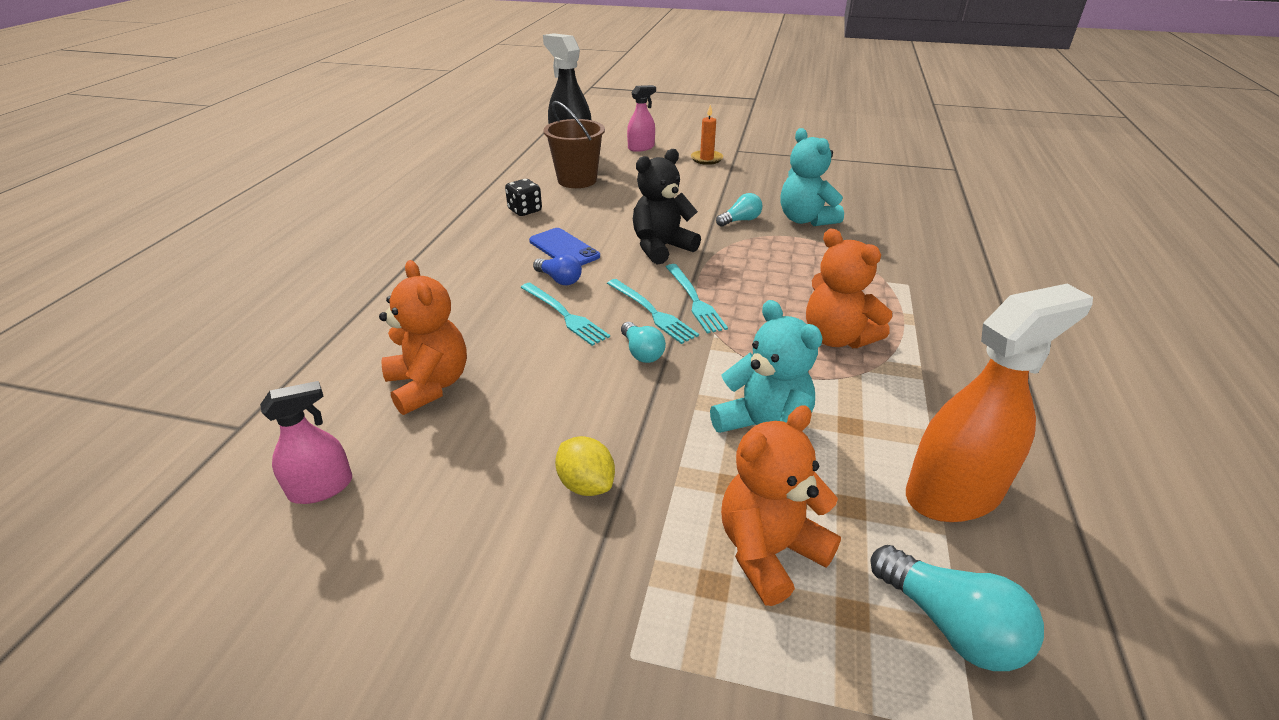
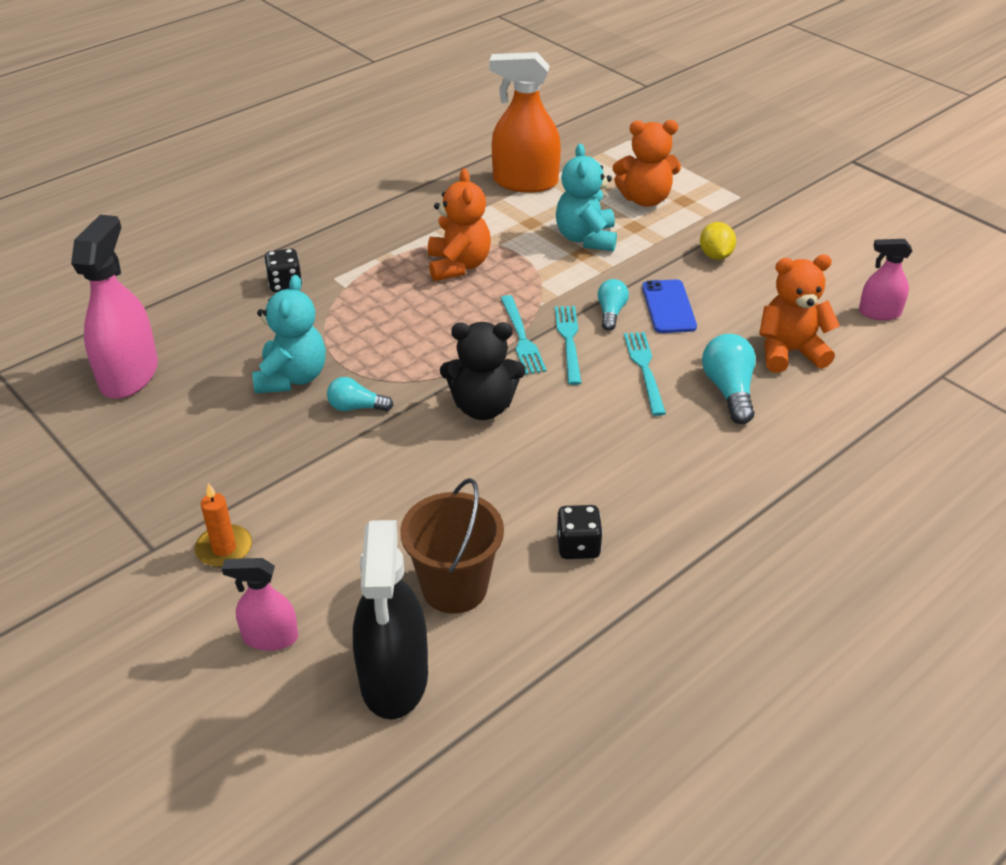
camera: 145 degrees left, 5 degrees up
orange teddy bear [379,260,467,415] -> orange teddy bear turned 75 degrees clockwise [759,255,840,373]
blue phone [529,228,600,266] -> blue phone moved to [642,279,697,333]
blue light bulb [533,254,582,285] -> none
turquoise fork [666,264,728,333] -> turquoise fork turned 150 degrees clockwise [501,295,546,375]
turquoise light bulb [870,545,1044,671] -> turquoise light bulb moved to [702,334,756,424]
none -> pink spray bottle [71,215,158,399]
none -> black dice [264,248,302,292]

